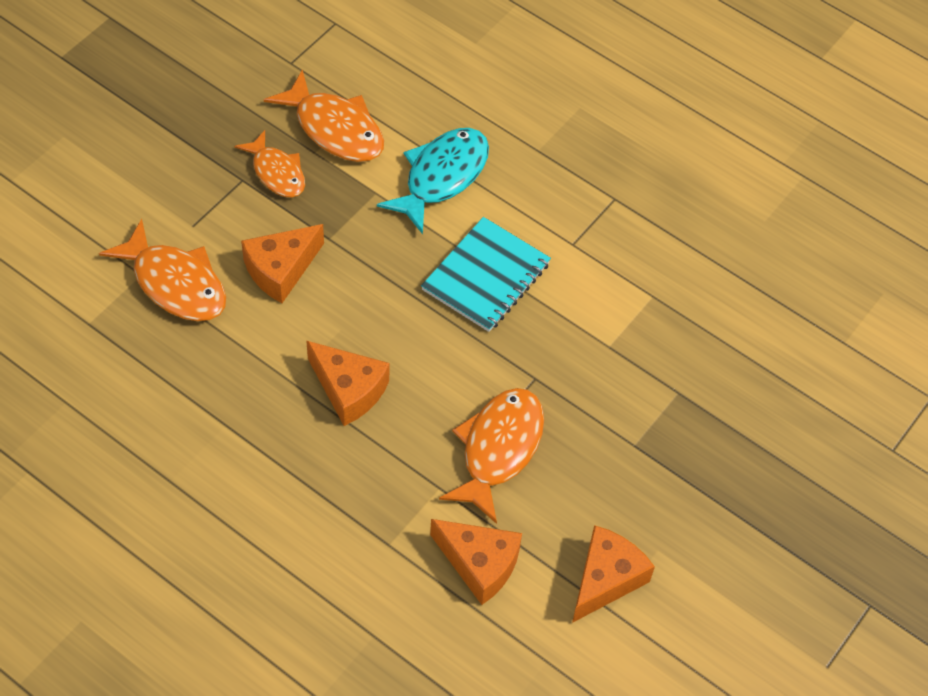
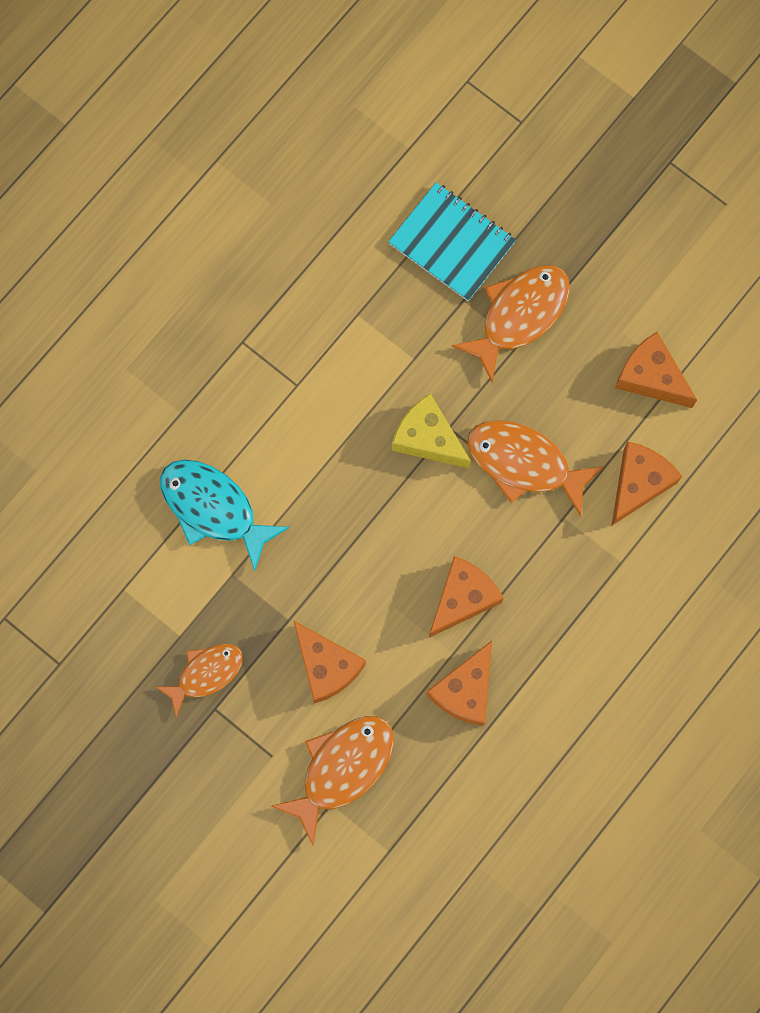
camera: 85 degrees left, 20 degrees up
orange fish [264,69,384,162] -> orange fish moved to [452,265,570,383]
turquoise notebook [421,217,551,332] -> turquoise notebook moved to [388,182,516,301]
none -> yellow cheese [392,394,471,469]
none -> orange cheese [426,641,492,726]

